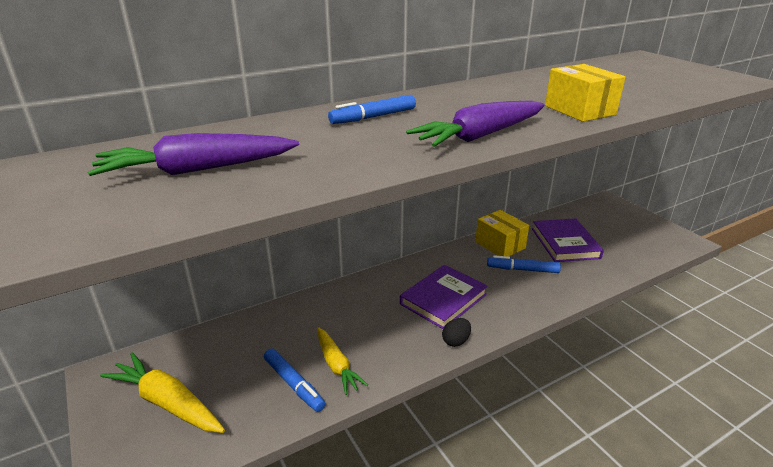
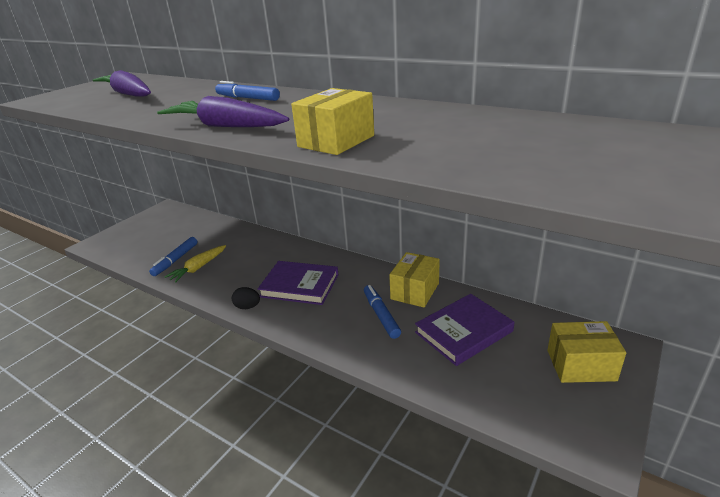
camera: 65 degrees right, 0 degrees up
yellow carrot [100,352,225,433] -> none
none -> yellow box [547,321,626,383]

